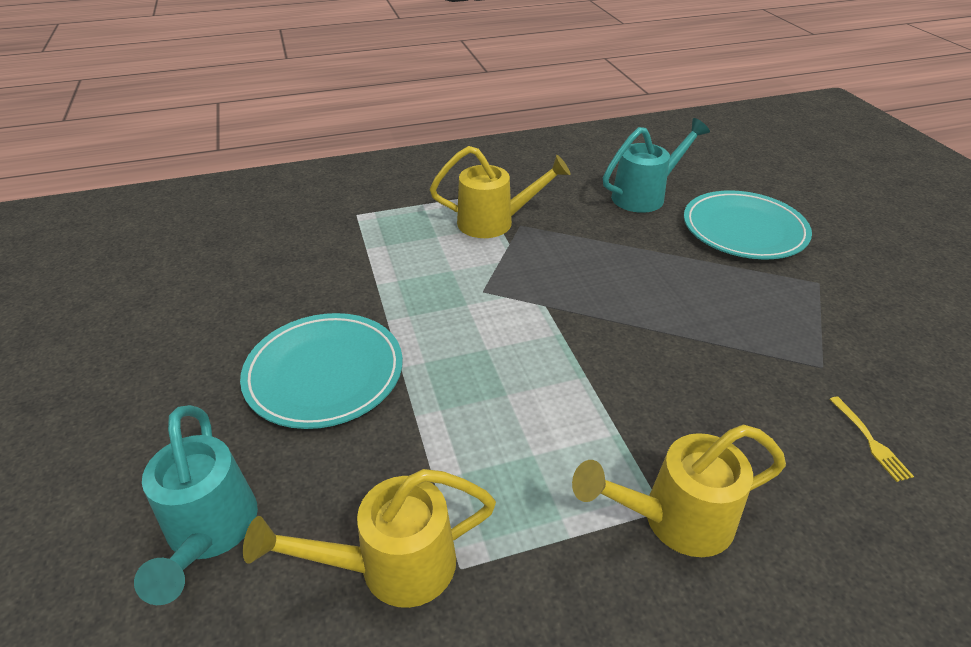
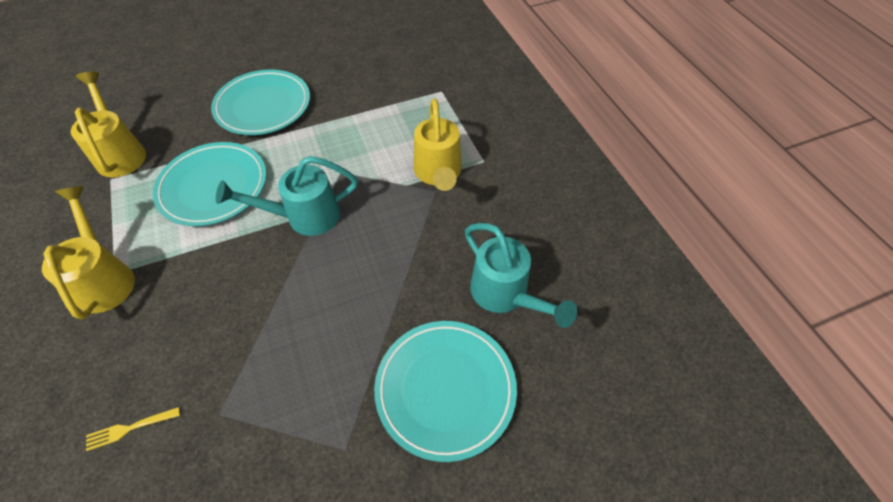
camera: 85 degrees right, 15 degrees up
turquoise watering can [134,405,258,605] -> turquoise watering can moved to [216,156,358,236]
none -> turquoise plate [153,142,267,226]

